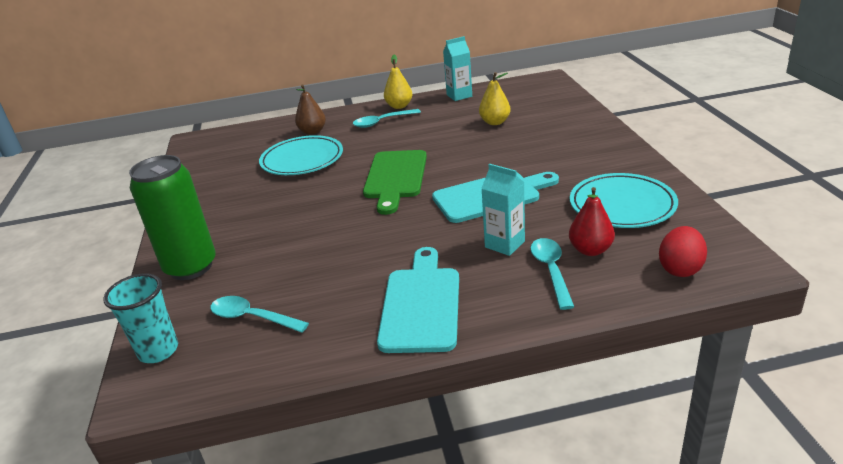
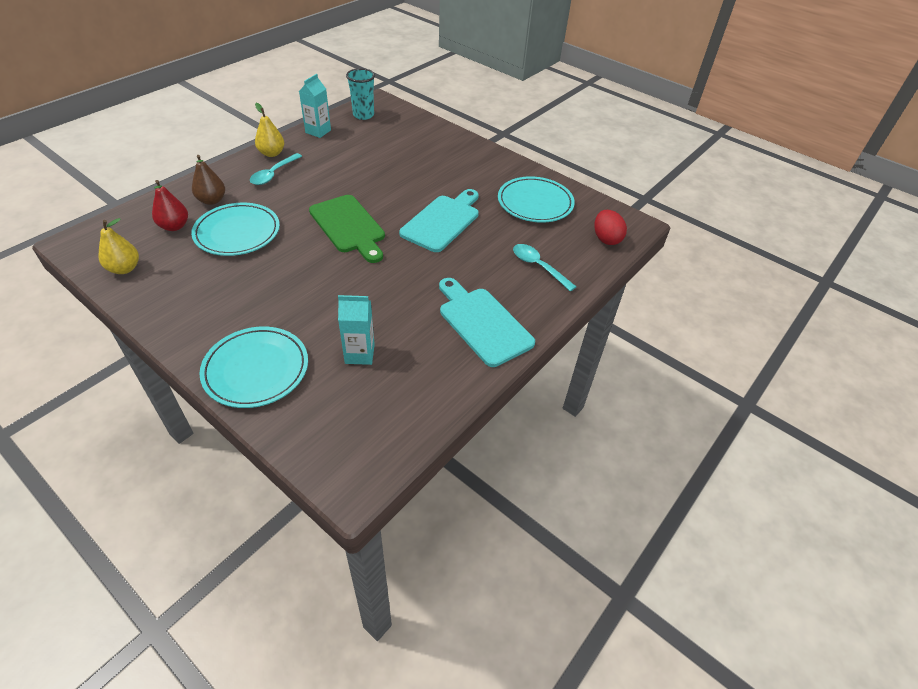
camera: 45 degrees left, 15 degrees up
turquoise cup [103,273,178,363] -> turquoise cup moved to [346,68,375,120]
green can [129,155,216,280] -> turquoise plate [199,327,308,408]
turquoise spoon [210,296,309,333] -> none
yellow pear [479,72,511,125] -> yellow pear moved to [98,218,139,274]
turquoise carton [481,164,525,256] -> turquoise carton moved to [338,295,375,365]
red pear [569,187,615,256] -> red pear moved to [152,180,188,231]

